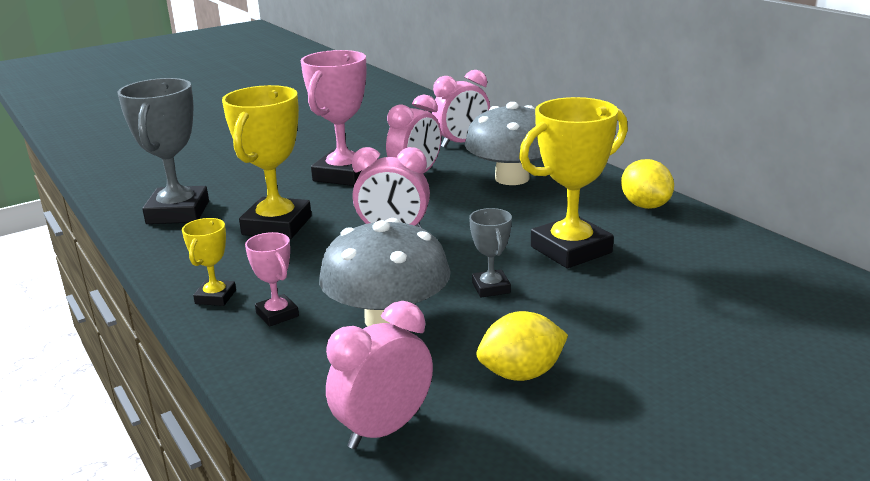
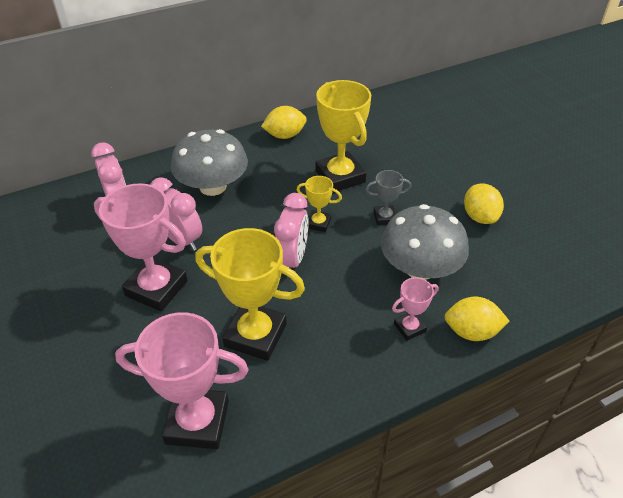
camera: 85 degrees left, 20 degrees up
grey trophy [117,78,209,224] -> pink trophy [115,312,249,449]
yellow trophy [182,218,236,306] -> yellow trophy moved to [297,176,342,232]
pink clock [326,301,433,449] -> none
none -> yellow lemon [444,297,509,341]

